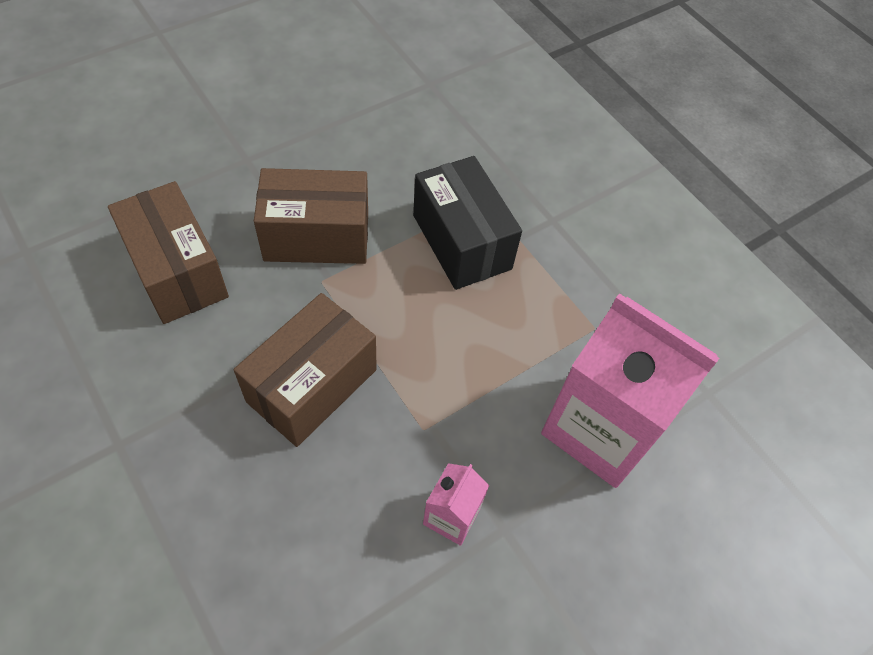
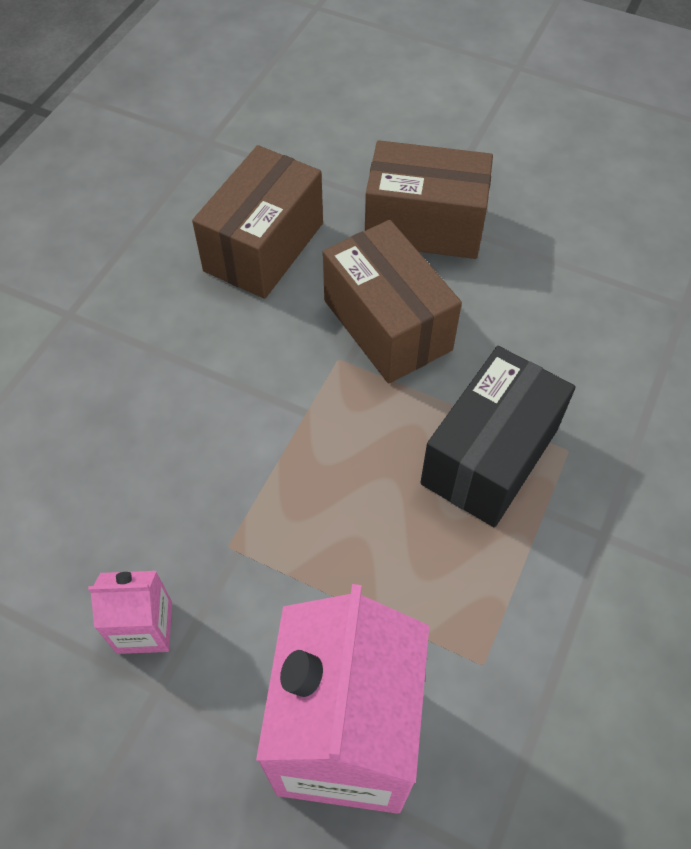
camera: 65 degrees right, 0 degrees up
brown box [234,293,377,447] -> brown box moved to [365,140,493,259]

